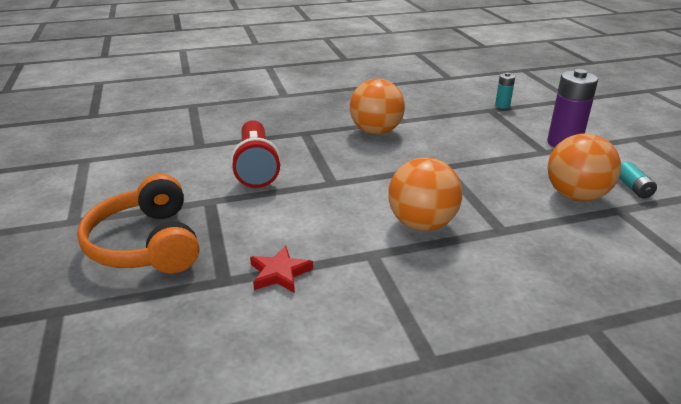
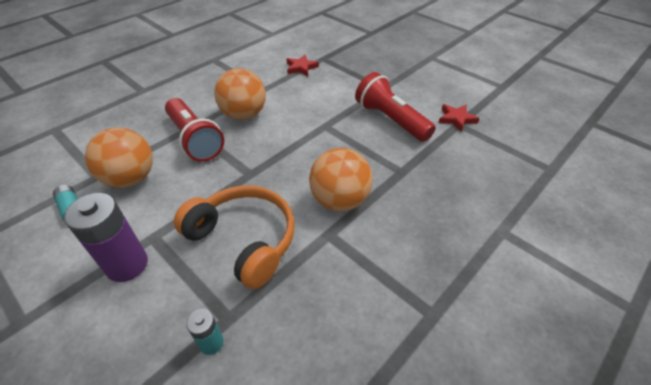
camera: 150 degrees right, 15 degrees up
orange headphones [77,174,199,274] -> orange headphones moved to [174,186,295,289]
none -> red flashlight [165,98,224,162]
none -> red star [438,104,480,132]

